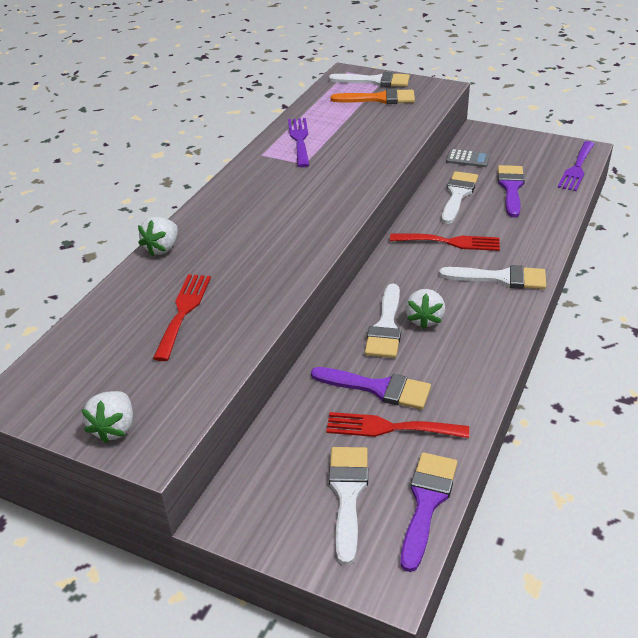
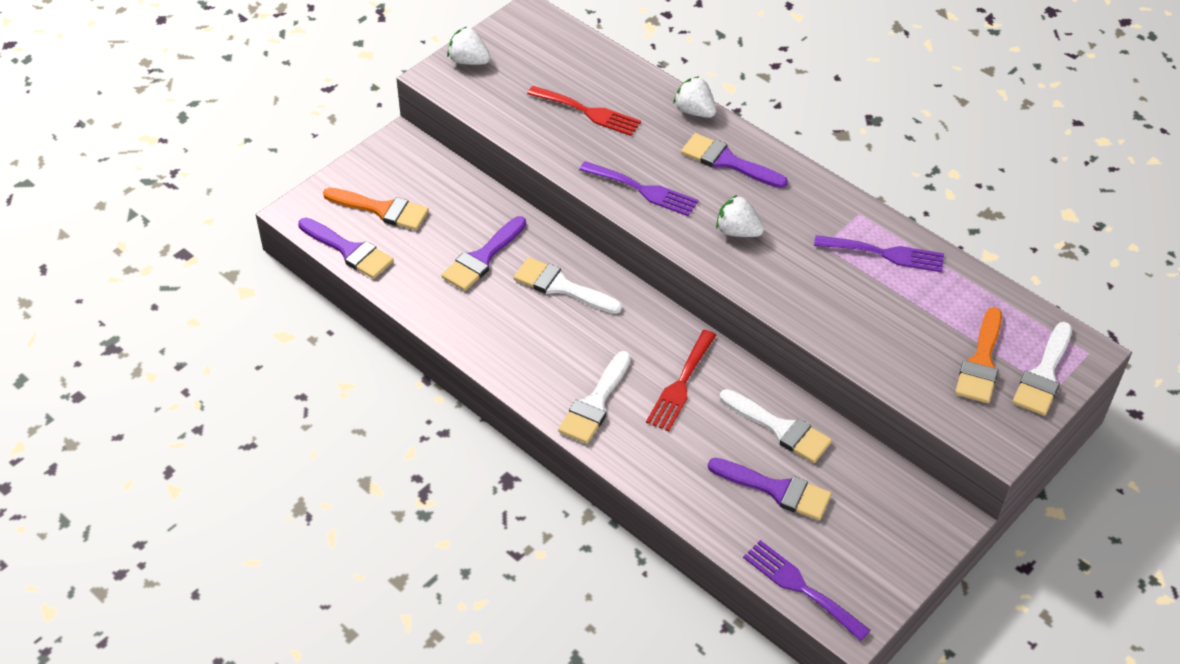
camera: 105 degrees right, 10 degrees up
red fork [326,412,469,438] -> none
white brush [329,447,368,565] -> orange brush [323,188,429,230]
white strawberry [405,289,445,330] -> white strawberry moved to [716,195,764,237]
grey calculator [446,149,490,167] -> none
none -> purple fork [579,161,699,216]
none -> purple brush [681,133,788,188]

